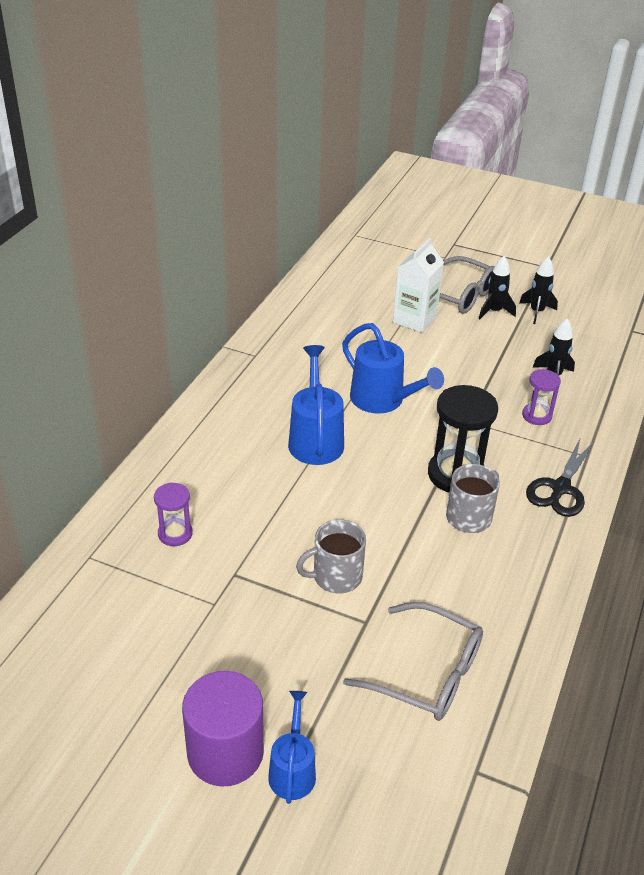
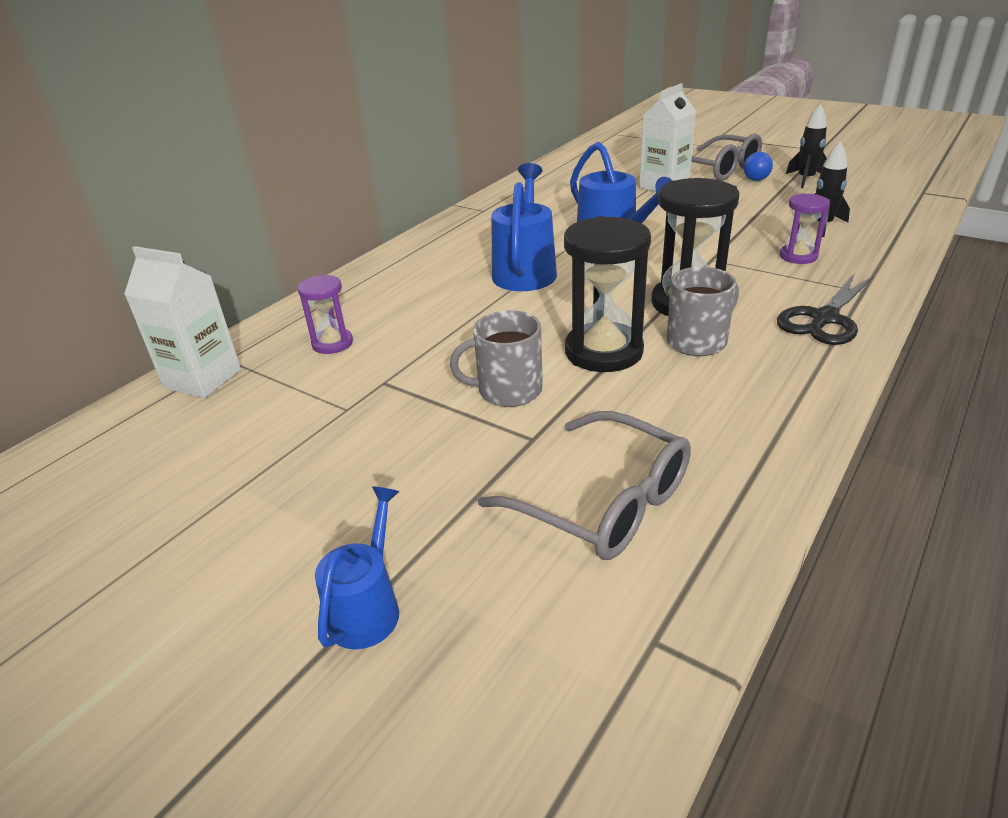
camera: 15 degrees right, 5 degrees down
purple cylinder [182,671,264,787] -> none
black rocket [479,256,516,319] -> blue ball [744,152,773,181]
none -> white carton [124,246,241,398]
none -> black hourglass [564,216,651,372]

